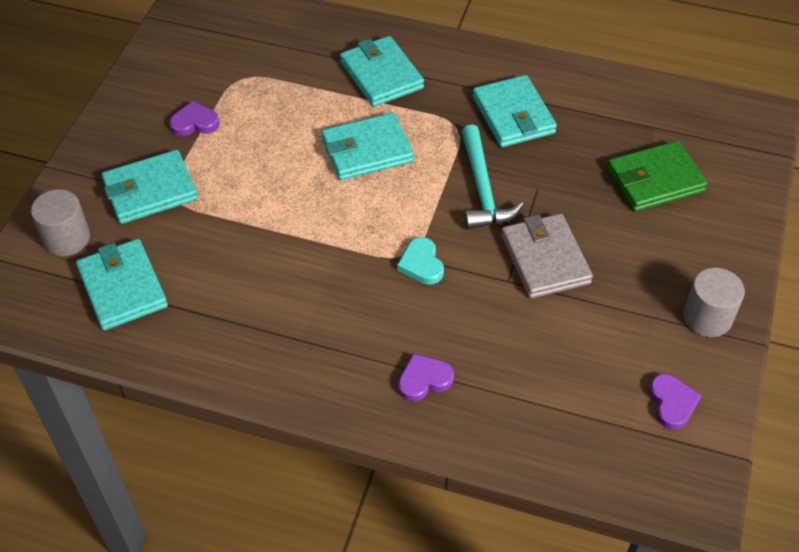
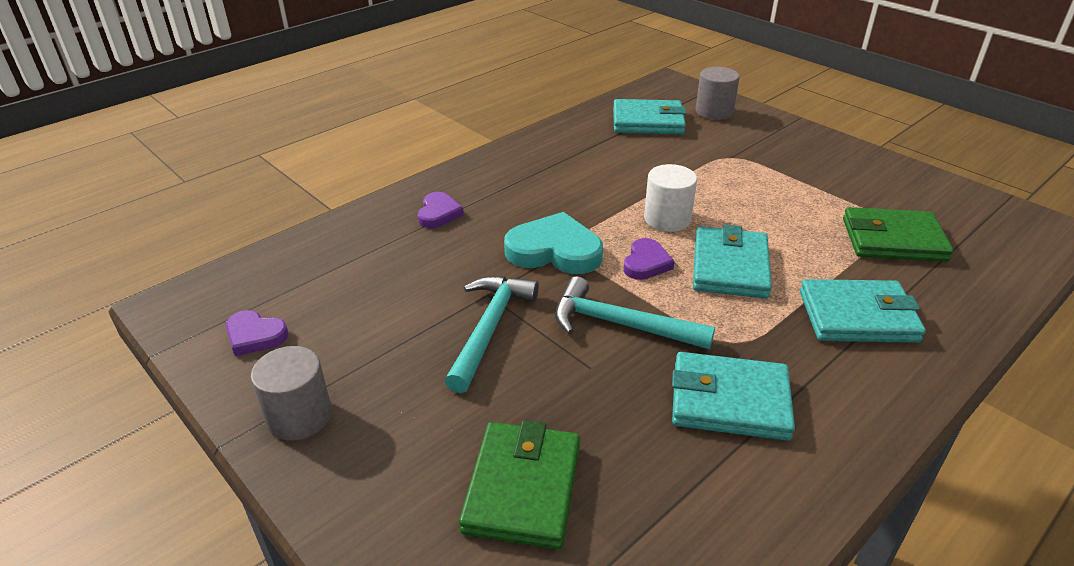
camera: 120 degrees right, 15 degrees down
turquoise wallet [102,150,198,224] -> none
purple heart [169,101,220,136] -> purple heart moved to [623,238,675,280]
turquoise heart [397,237,444,285] -> turquoise heart [504,212,603,274], size x1.74
grey wallet [501,214,593,299] -> turquoise hammer [445,276,539,393]
none -> white cylinder [644,164,697,232]
none -> green wallet [843,207,954,262]

